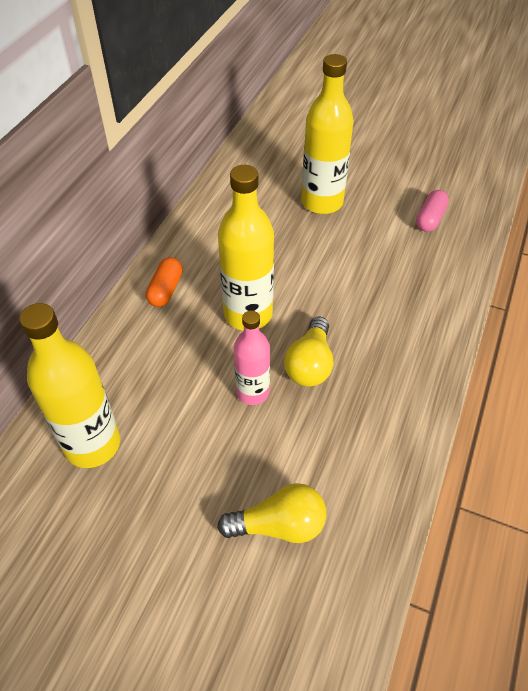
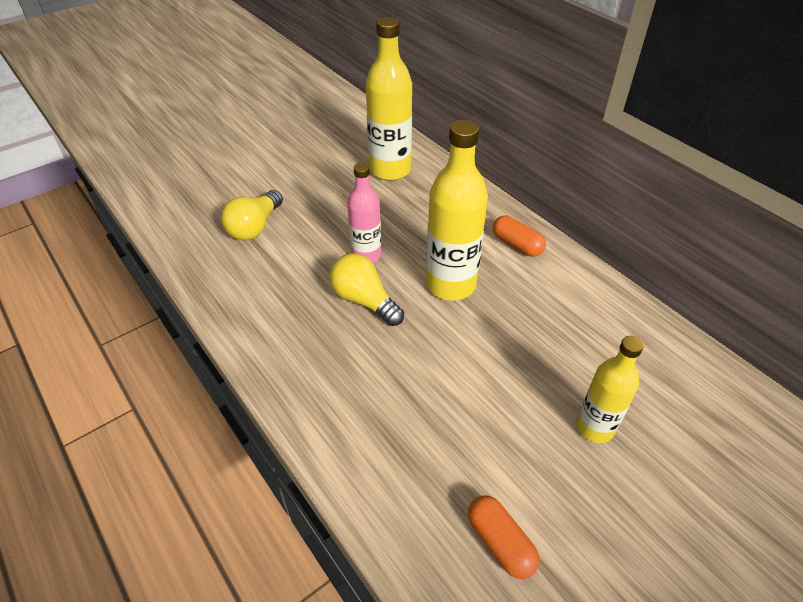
camera: 120 degrees right, 5 degrees down
yellow bottle [301,54,354,214] -> yellow bottle [576,336,644,443], size x0.62
pink capsule [416,190,449,232] -> orange capsule [468,495,539,579]

